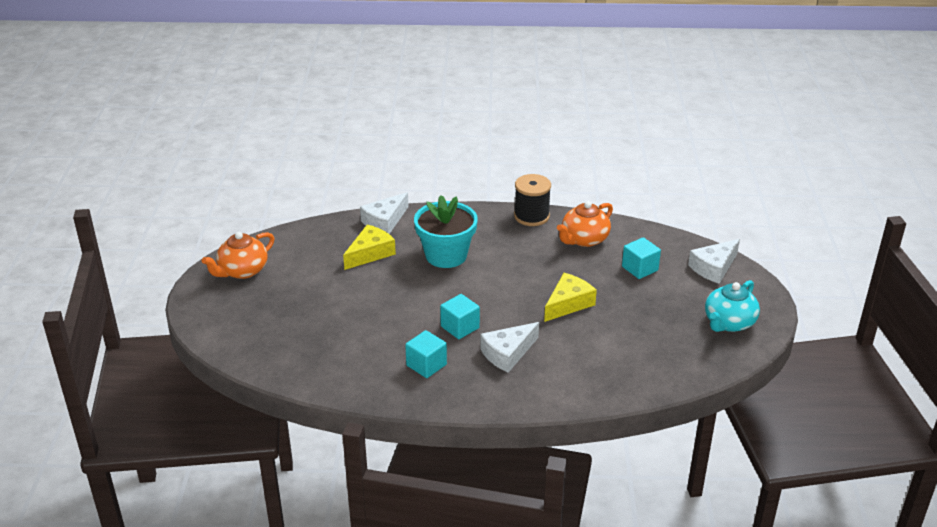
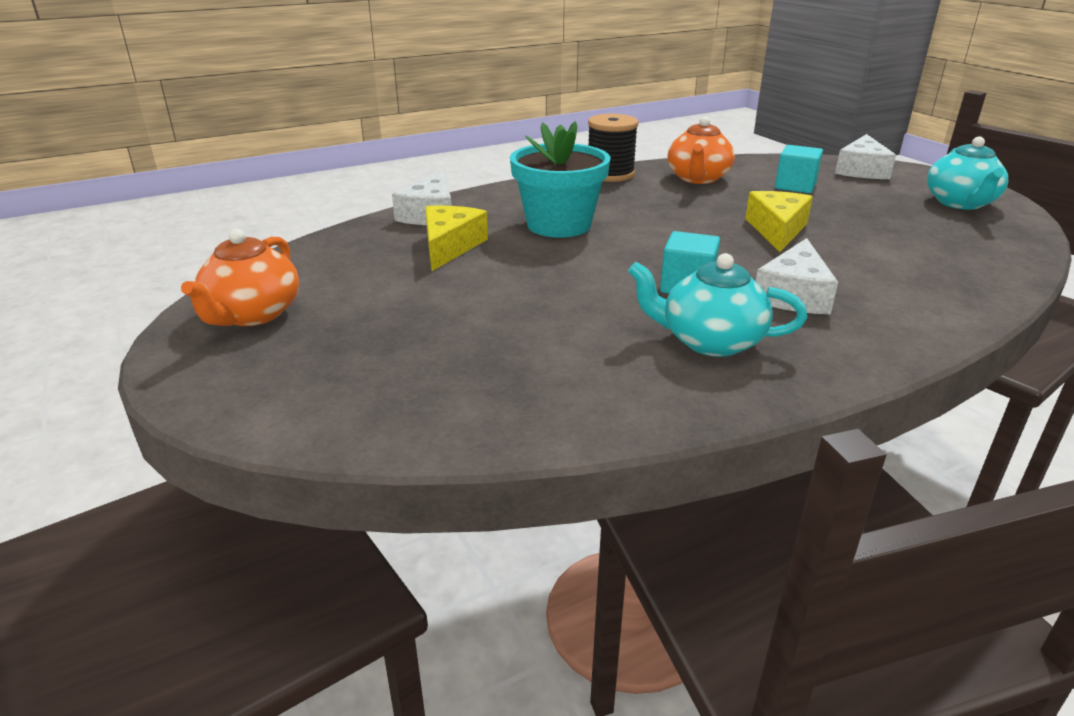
camera: 30 degrees left, 5 degrees down
turquoise cube [405,330,447,378] -> turquoise teapot [628,253,808,357]

